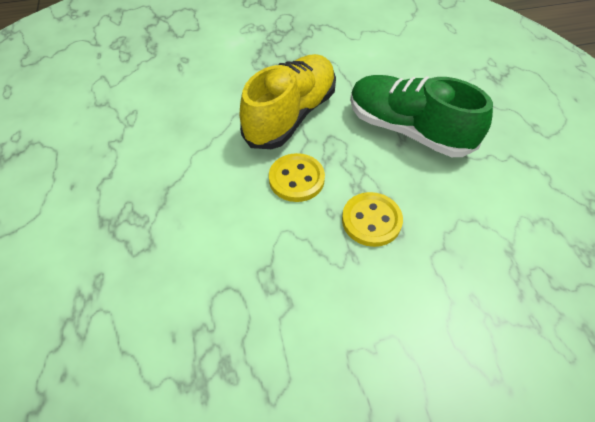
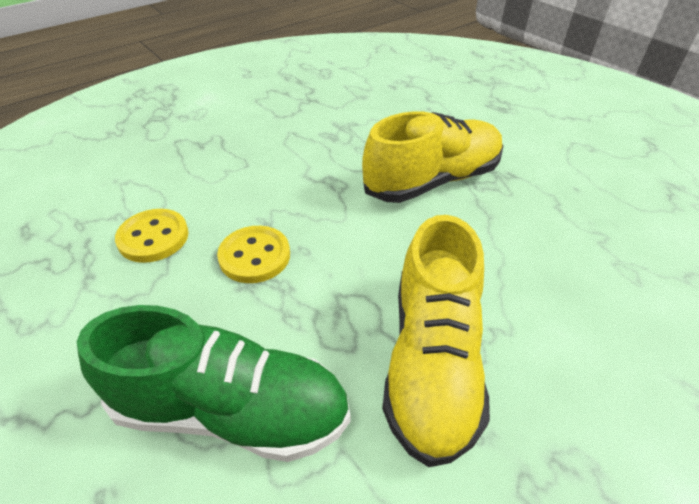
camera: 155 degrees right, 10 degrees down
yellow button [269,153,325,202] -> yellow button moved to [115,209,188,263]
none -> yellow shoe [362,111,503,203]

